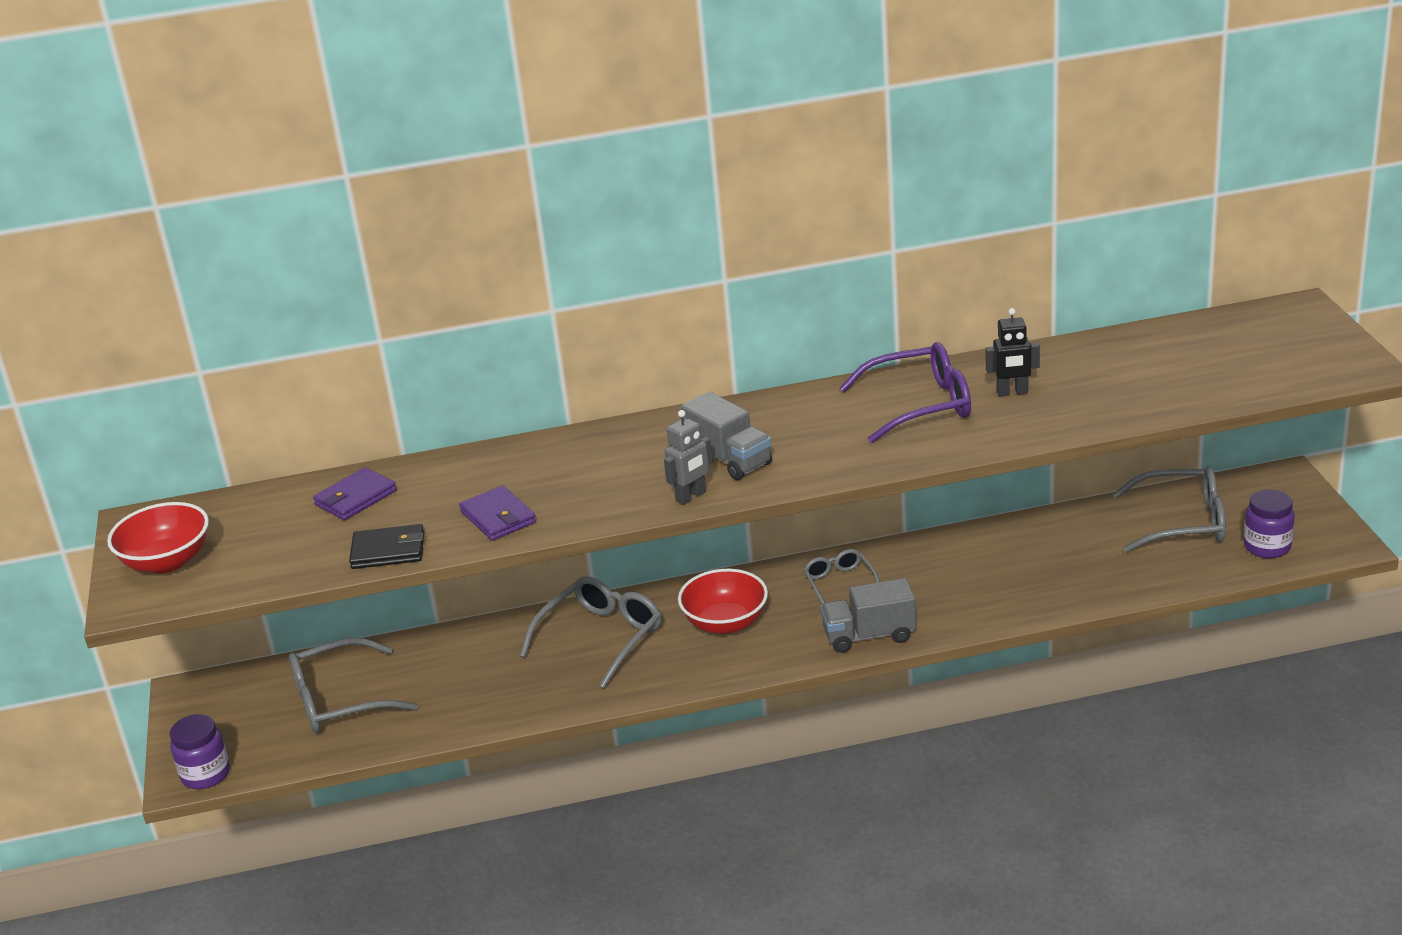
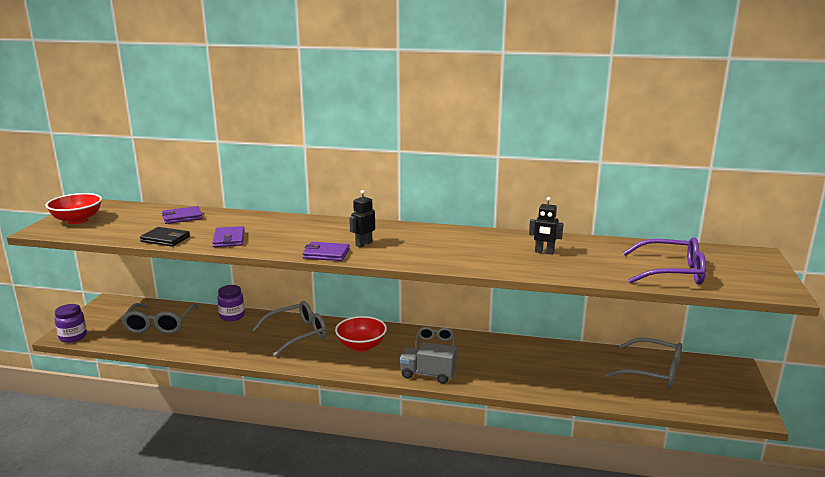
camera: 20 degrees right, 10 degrees down
grey glasses [289,637,418,733] -> grey glasses turned 90 degrees counterclockwise [121,303,199,334]
grey robot [664,410,713,505] -> purple wallet [302,242,350,261]
grey truck [681,392,772,480] -> black robot [349,190,375,247]
purple glasses [840,342,971,443] -> purple glasses moved to [623,237,706,285]
purple jar [1244,489,1295,558] -> purple jar moved to [217,285,245,321]

